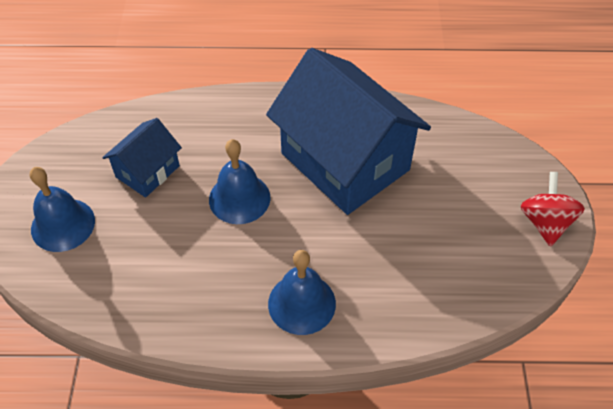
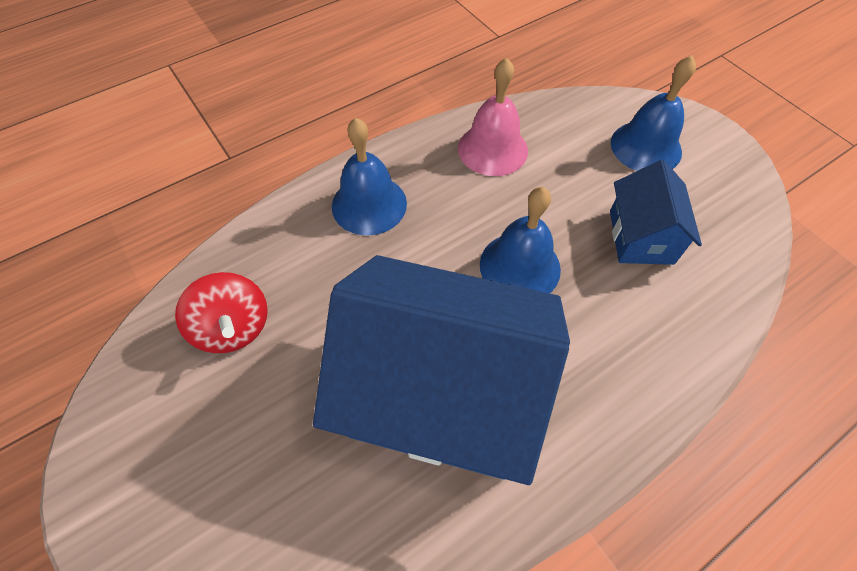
camera: 145 degrees right, 5 degrees up
red spinning top [521,172,585,247] -> red spinning top moved to [175,272,268,353]
none -> pink bell [458,58,528,176]

